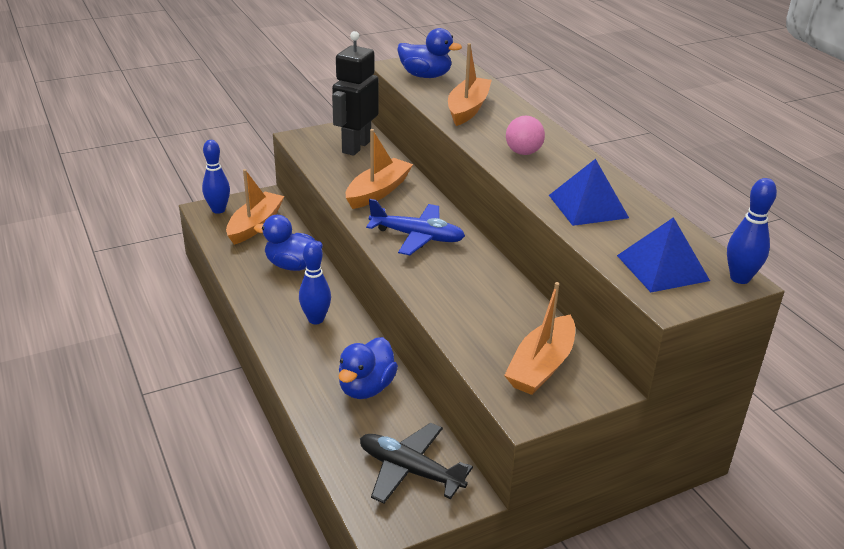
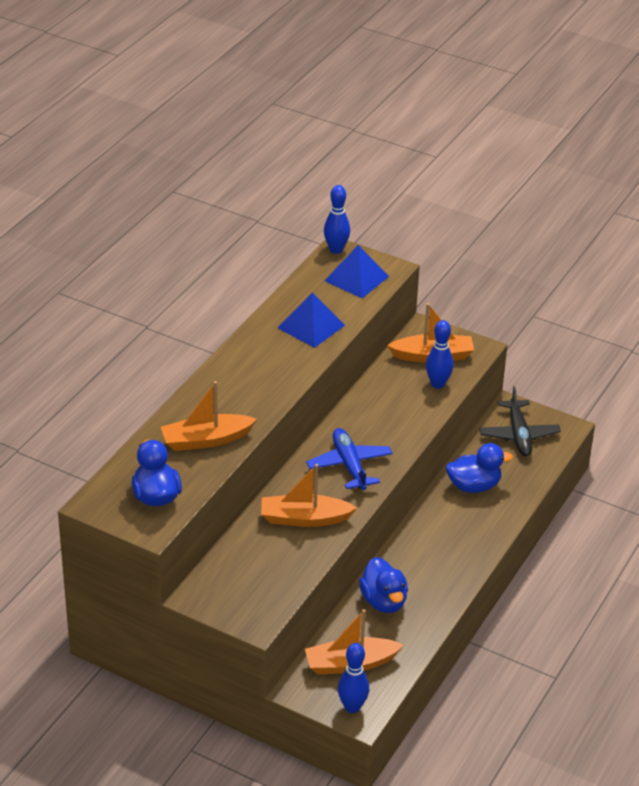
camera: 125 degrees left, 5 degrees up
blue bowling pin [299,241,331,324] -> blue bowling pin moved to [426,320,453,388]
black robot [332,31,379,156] -> none
pink ball [506,116,545,155] -> none

